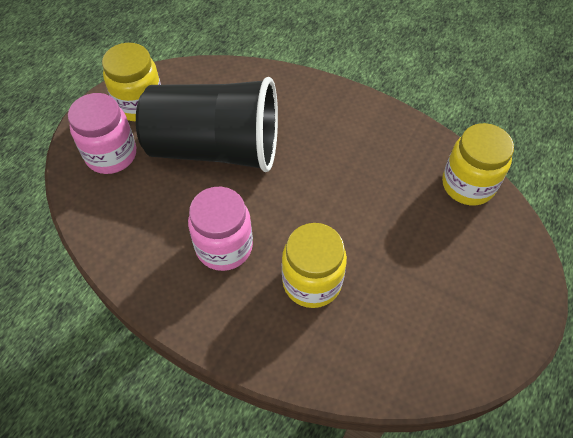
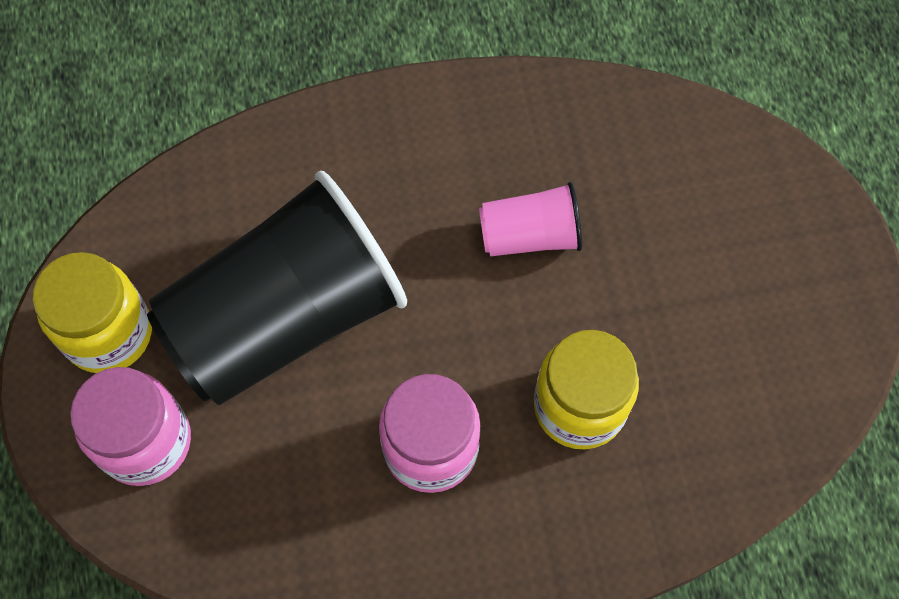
camera: 40 degrees left, 10 degrees up
yellow jar [442,123,514,205] -> none
none -> pink cup [479,182,582,256]

